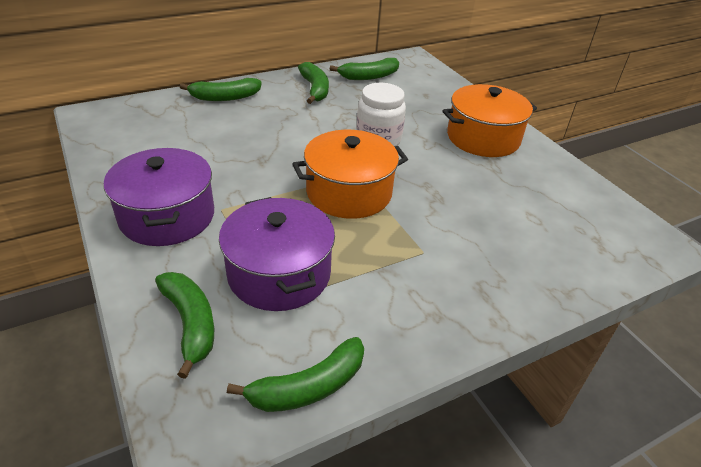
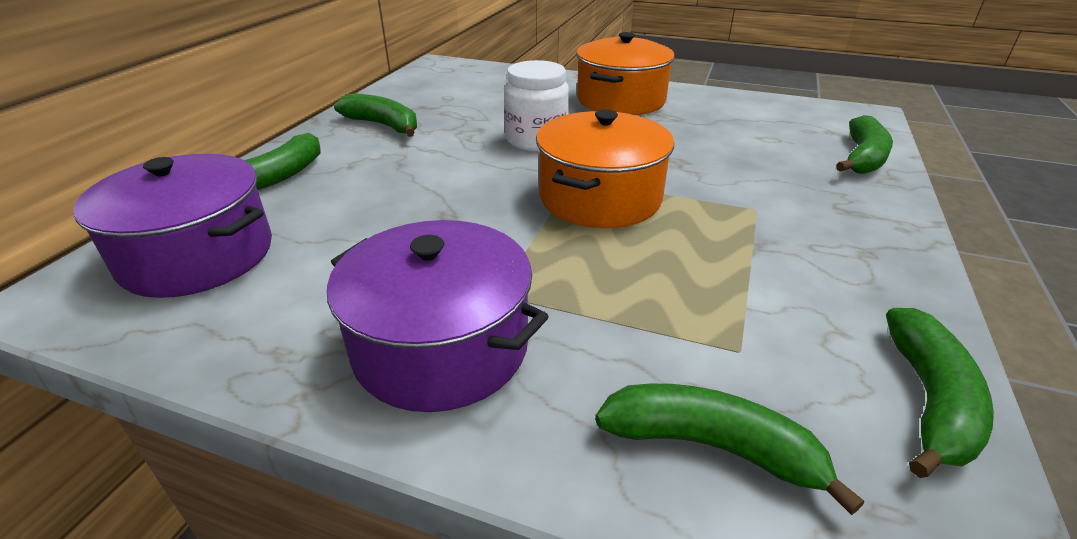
camera: 40 degrees left, 5 degrees down
purple pot [219,197,335,311] -> purple pot moved to [73,154,272,298]
green banana [330,58,399,80] -> green banana moved to [836,115,893,174]

